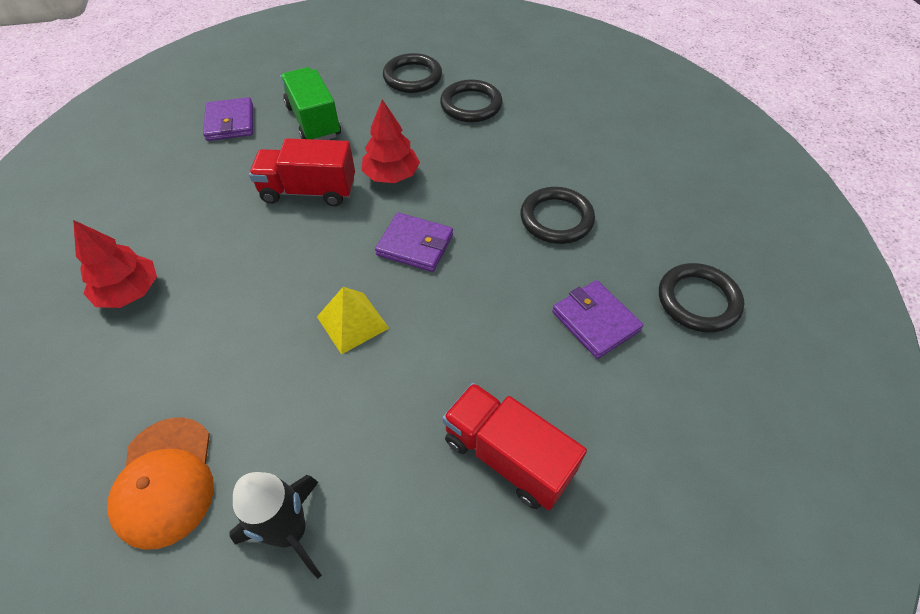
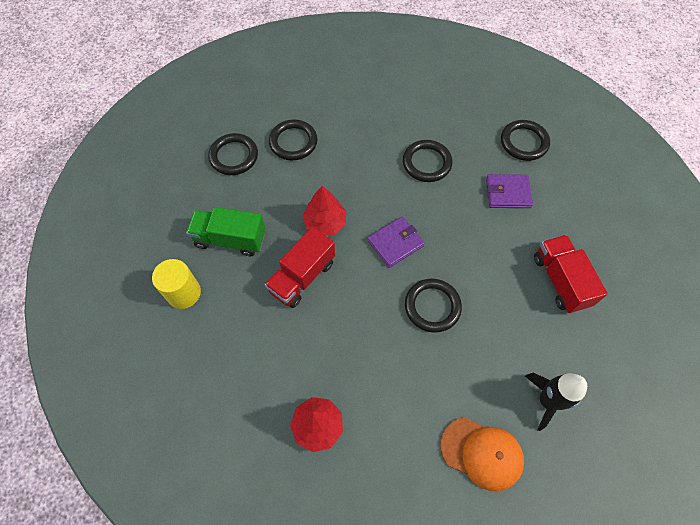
camera: 55 degrees left, 10 degrees up
purple wallet [203,97,253,141] -> yellow cylinder [152,259,201,309]
yellow pyramid [317,287,389,355] -> black ring [405,278,462,333]
red truck [442,383,587,510] -> red truck turned 90 degrees clockwise [534,235,608,313]

